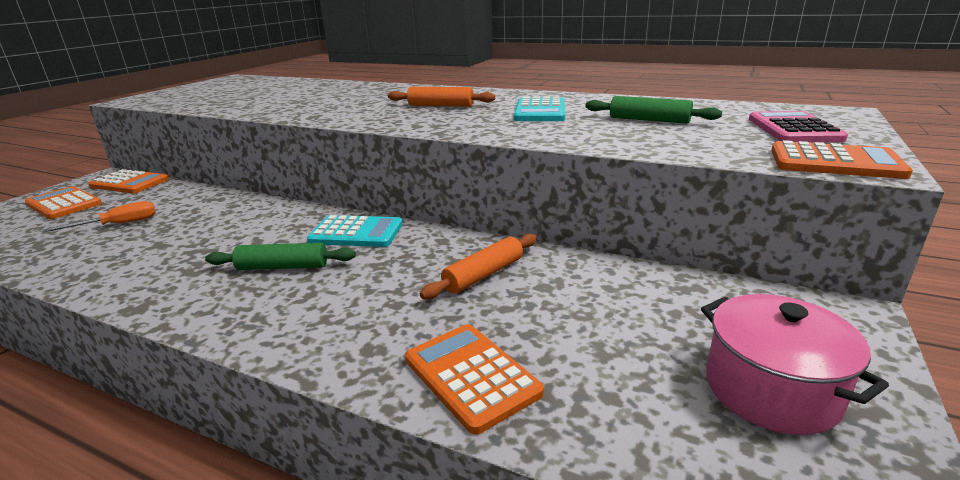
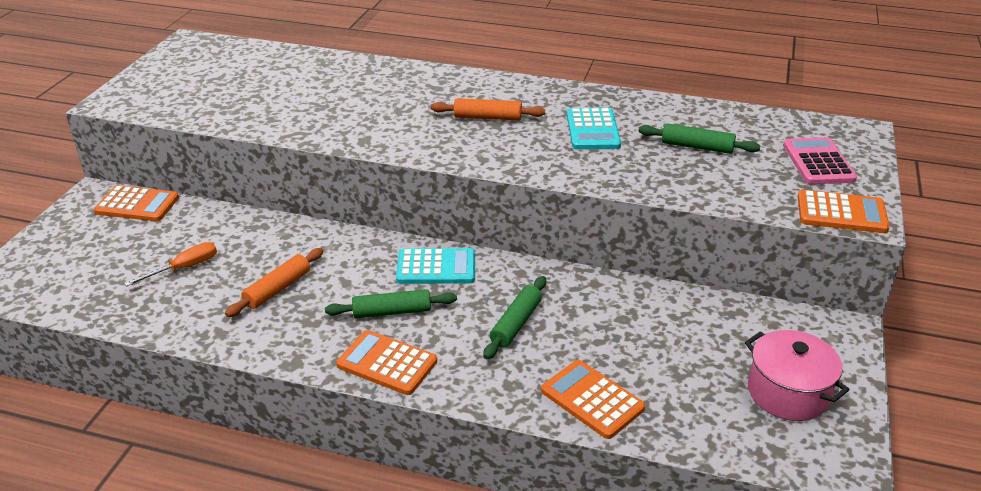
camera: 10 degrees left, 10 degrees up
orange calculator [25,186,102,219] -> orange calculator moved to [336,330,437,395]
orange rolling pin [420,234,537,299] -> orange rolling pin moved to [225,248,324,317]
none -> green rolling pin [483,276,546,359]

